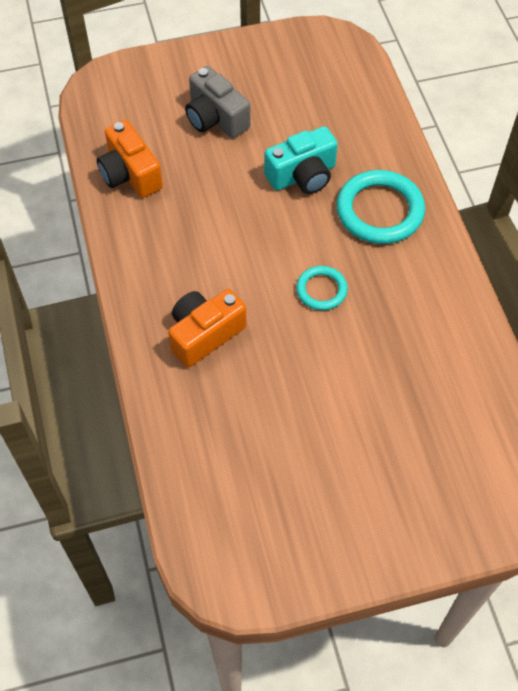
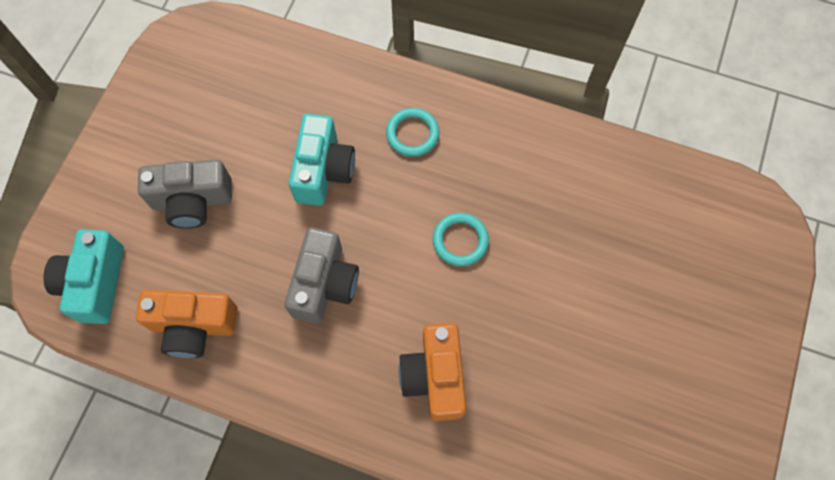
camera: 55 degrees left, 10 degrees up
turquoise ring [337,170,425,244] -> turquoise ring [386,108,439,157], size x0.55
none -> turquoise camera [43,229,124,324]
none -> grey camera [284,227,359,324]

